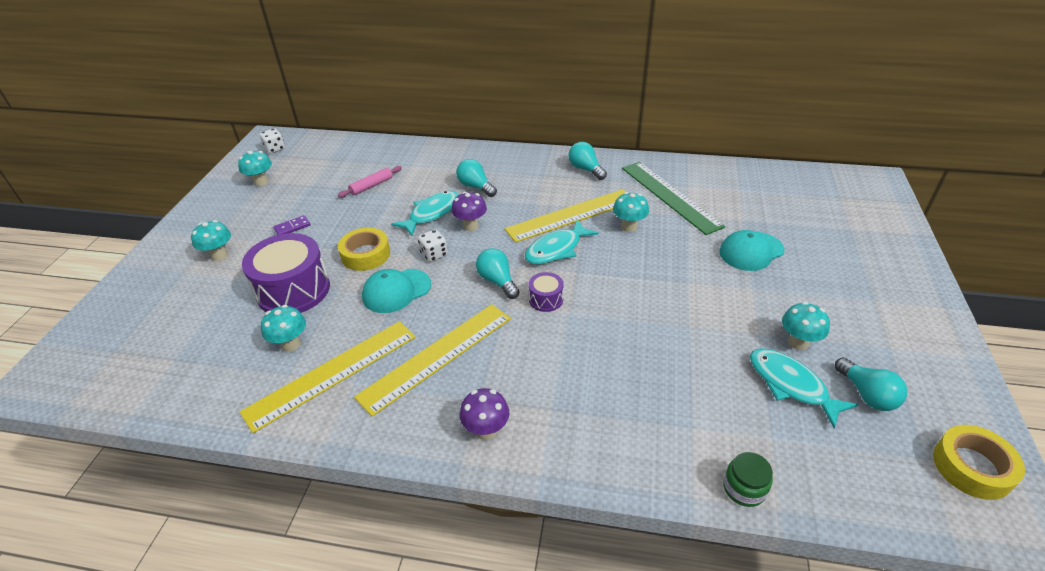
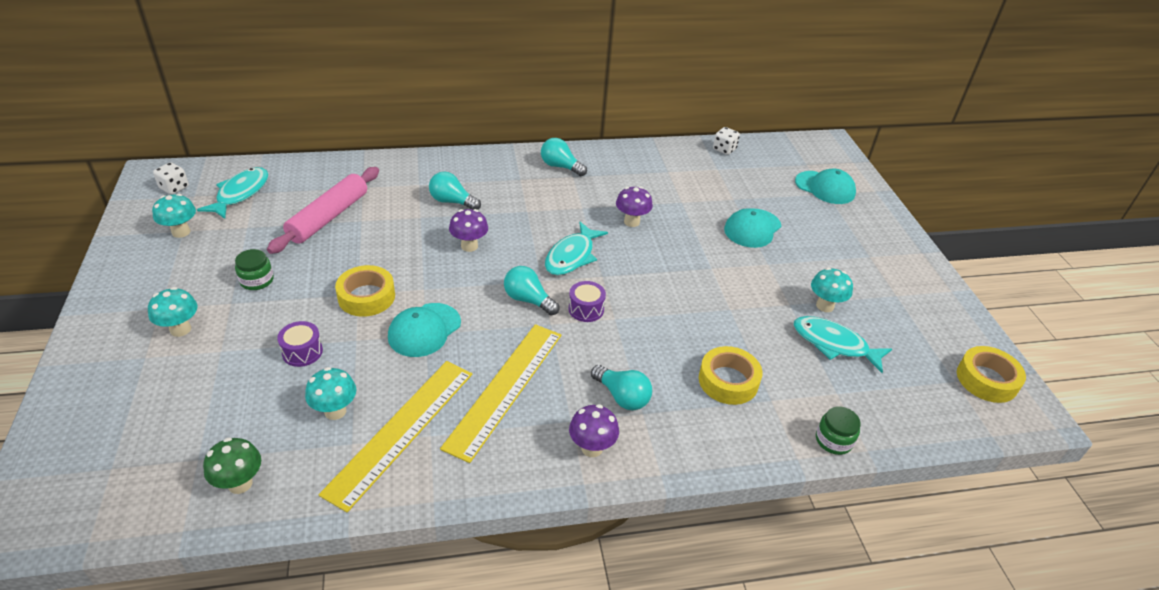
camera: 25 degrees left, 0 degrees up
purple drum [242,233,330,313] -> purple drum [277,321,323,367], size x0.47
purple domino [273,215,310,235] -> green jar [235,249,274,290]
pink rolling pin [338,166,402,198] -> pink rolling pin [267,167,379,254], size x1.84
turquoise fish [391,191,459,236] -> turquoise fish moved to [197,167,268,219]
white dice [418,229,448,262] -> white dice moved to [713,127,740,155]
yellow ruler [505,189,626,243] -> none
turquoise mushroom [613,192,649,232] -> purple mushroom [616,186,653,227]
green ruler [622,162,725,235] -> none
turquoise light bulb [835,357,907,411] -> turquoise light bulb moved to [591,365,652,410]
none -> green mushroom [203,437,261,494]
none -> yellow tape [699,346,763,405]
none -> turquoise cap [795,169,856,204]

